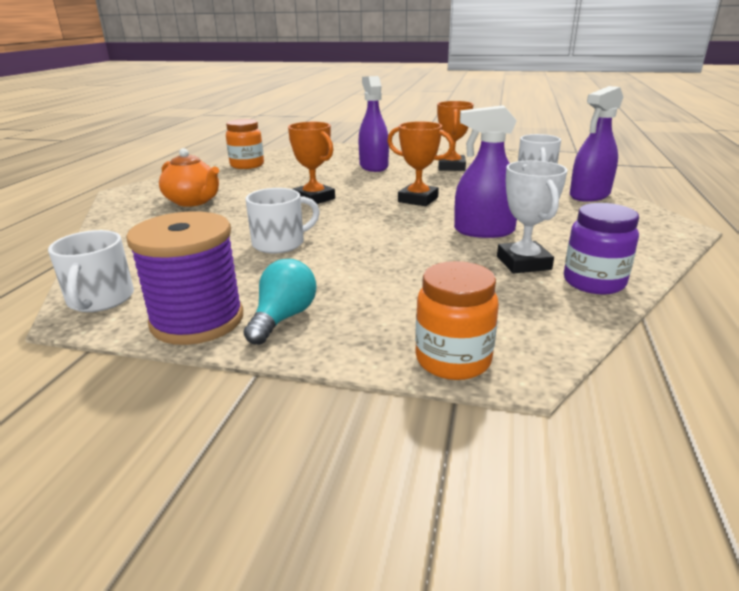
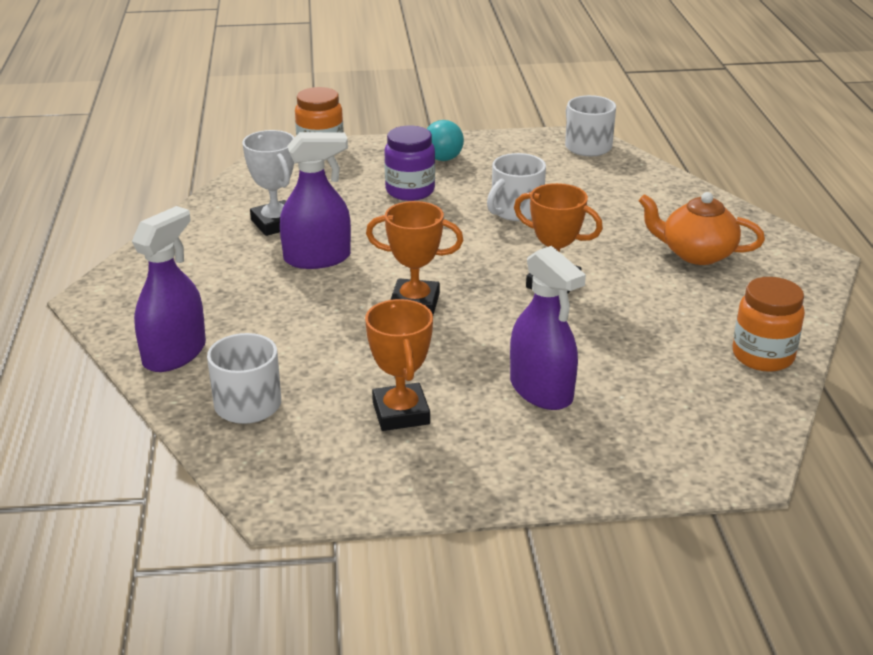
camera: 160 degrees right, 5 degrees up
purple spool [126,211,243,345] -> none
purple jar [564,203,639,295] -> purple jar moved to [384,126,435,201]

